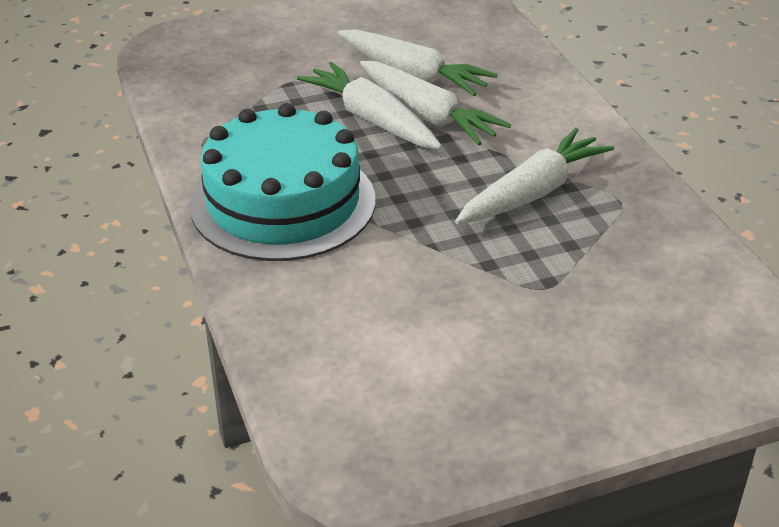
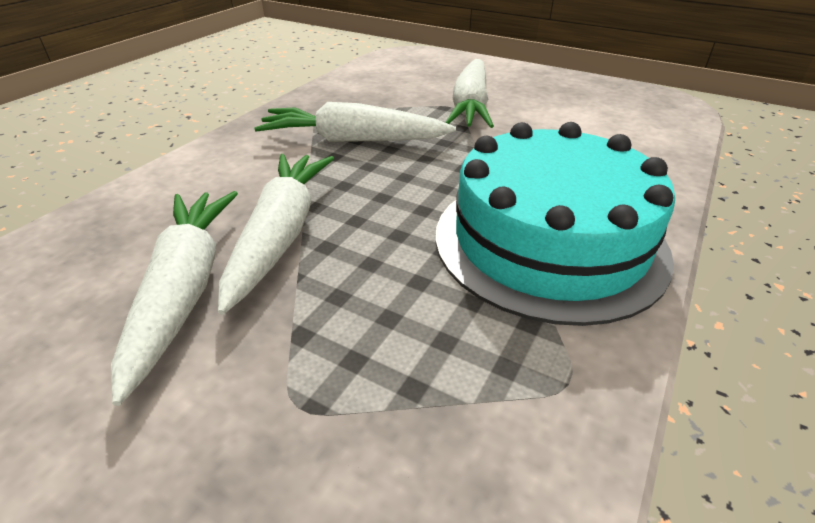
camera: 130 degrees left, 0 degrees up
white carrot [297,62,442,149] -> white carrot moved to [445,59,494,128]

